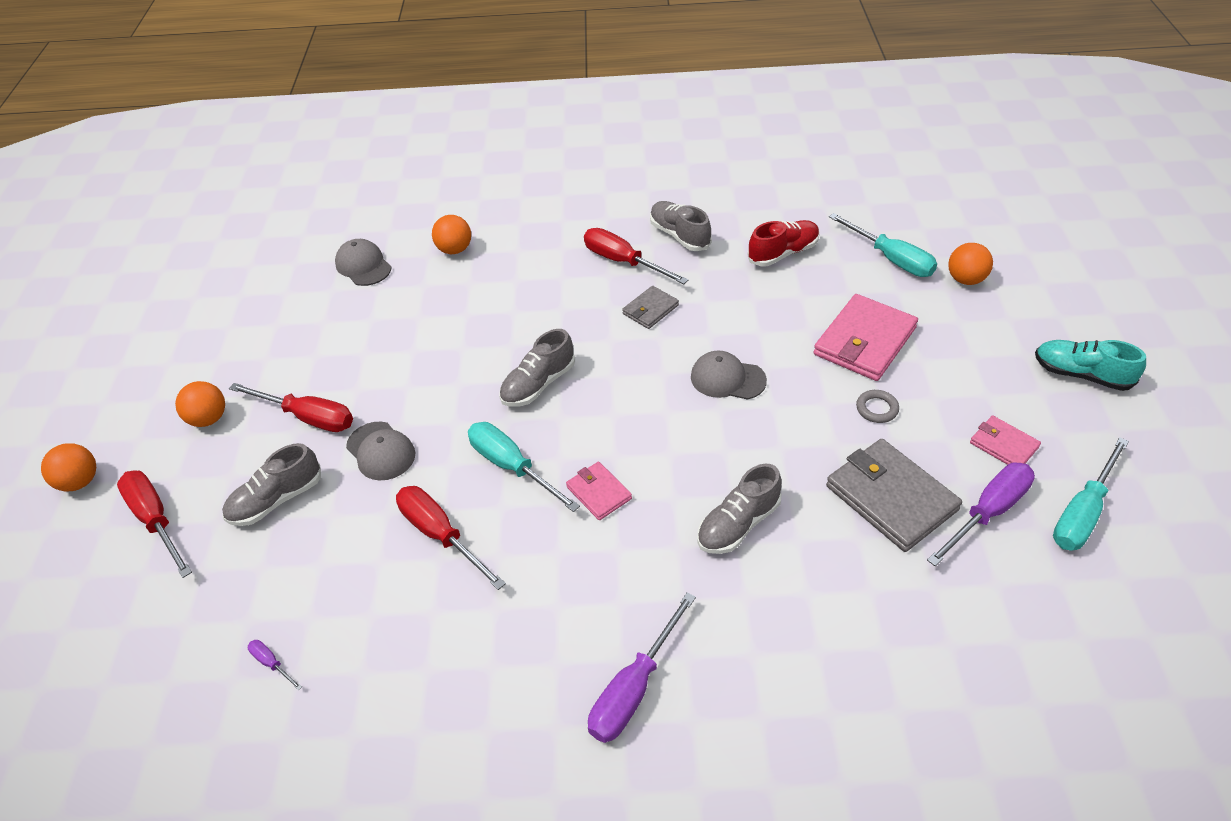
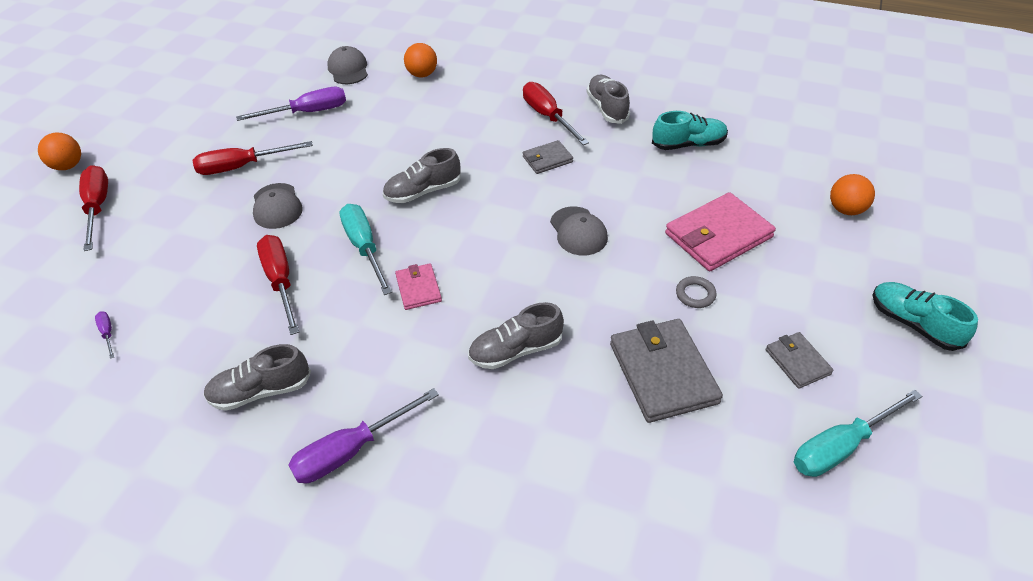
camera: 20 degrees right, 0 degrees up
orange ball [175,381,225,427] -> none
grey shoe [222,443,321,526] -> grey shoe moved to [203,344,311,411]
red screwdriver [229,383,353,432] -> red screwdriver turned 120 degrees clockwise [192,141,313,175]
grey cap [691,351,767,400] -> grey cap turned 150 degrees counterclockwise [550,207,608,255]
red shoe [748,220,820,266] -> turquoise shoe [652,111,728,150]
turquoise screwdriver [829,213,937,277] -> none
purple screwdriver [927,462,1035,566] -> purple screwdriver moved to [236,87,346,121]
pink wallet [970,415,1041,465] -> grey wallet [766,332,834,389]

